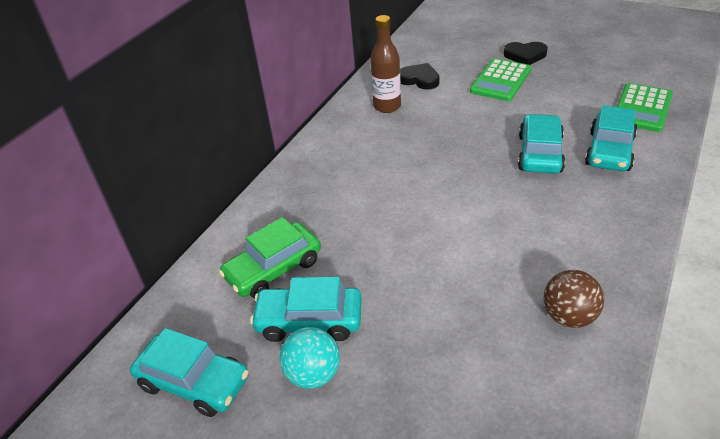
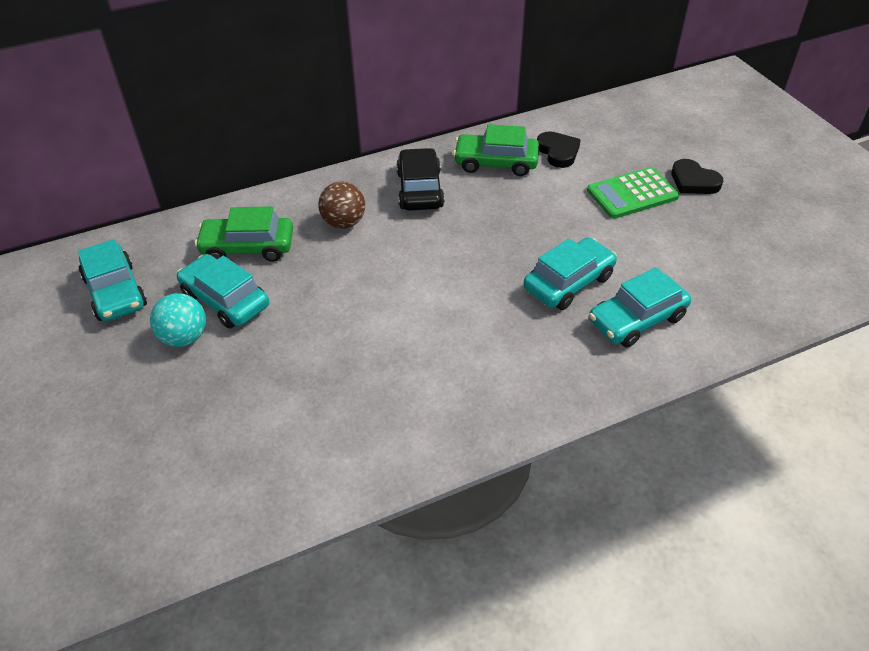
camera: 35 degrees right, 5 degrees up
brown bottle [370,15,401,113] -> green car [453,124,539,176]
brown ball [544,270,604,328] -> brown ball moved to [318,181,365,229]
green calculator [617,83,673,132] -> none
none -> black car [396,148,445,211]

